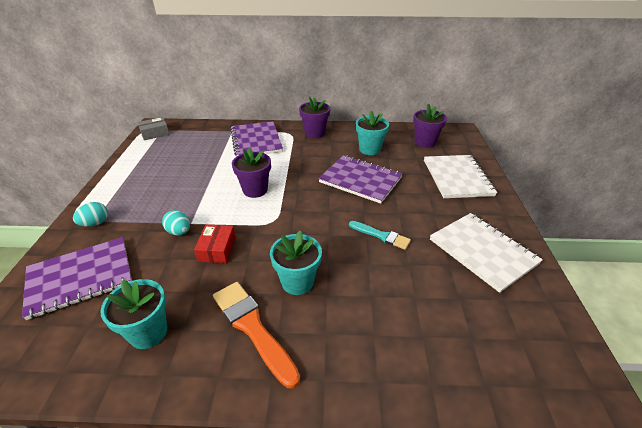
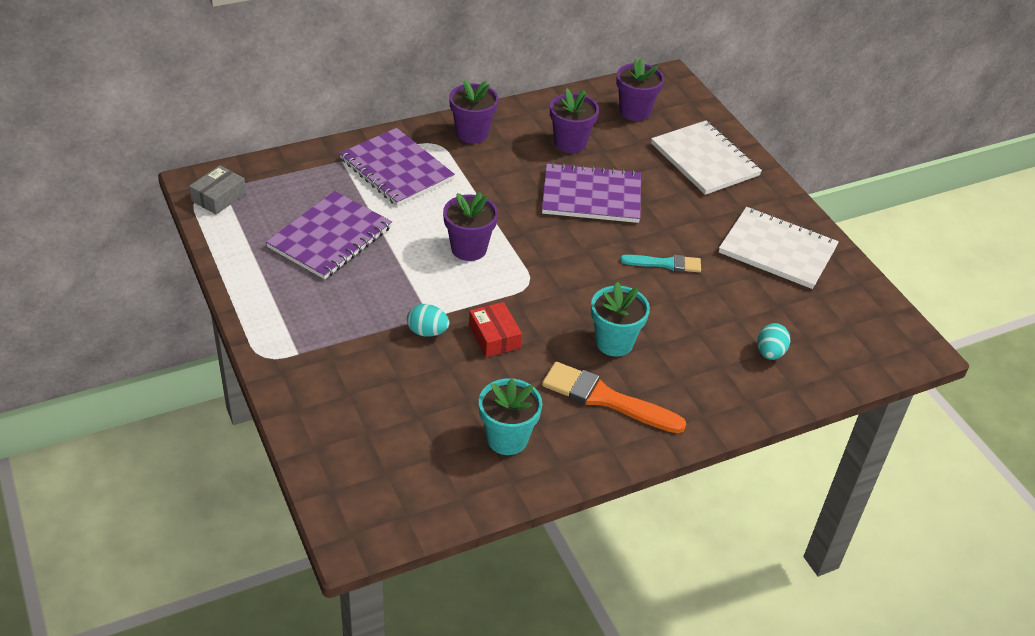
camera: 30 degrees left, 5 degrees up
purple notebook [22,237,132,320] -> purple notebook moved to [266,191,392,279]
turquoise egg [73,202,108,227] -> turquoise egg moved to [757,323,791,360]
turquoise flower pot [356,111,389,155] -> purple flower pot [550,89,599,153]

